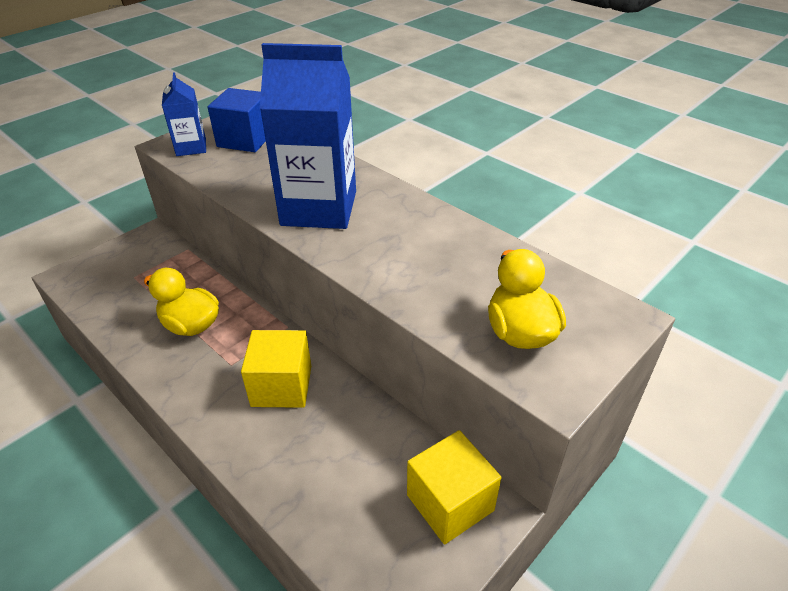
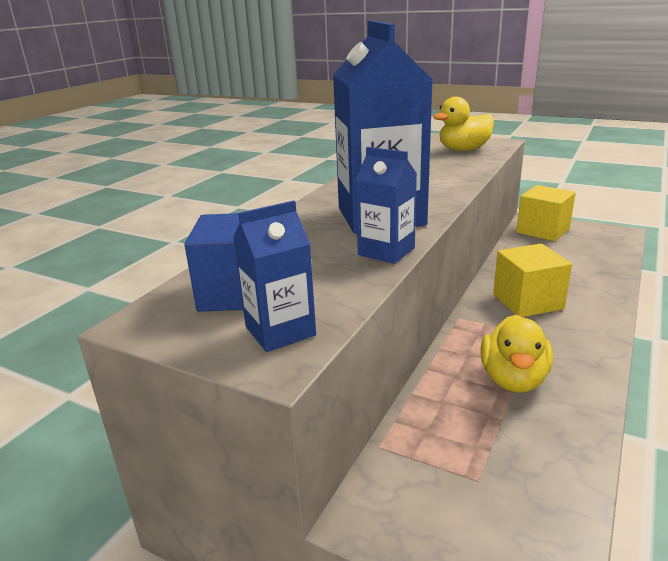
camera: 105 degrees left, 15 degrees down
none -> blue carton [356,147,417,264]

